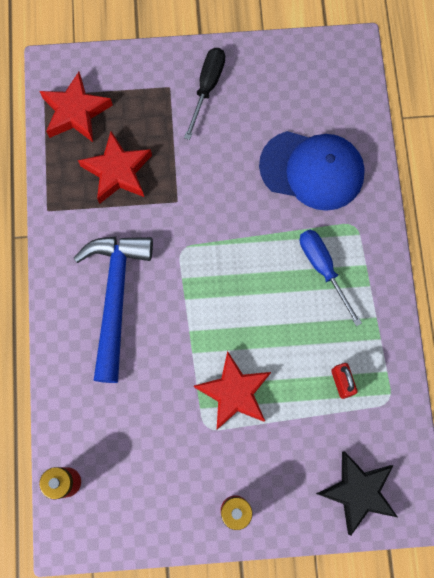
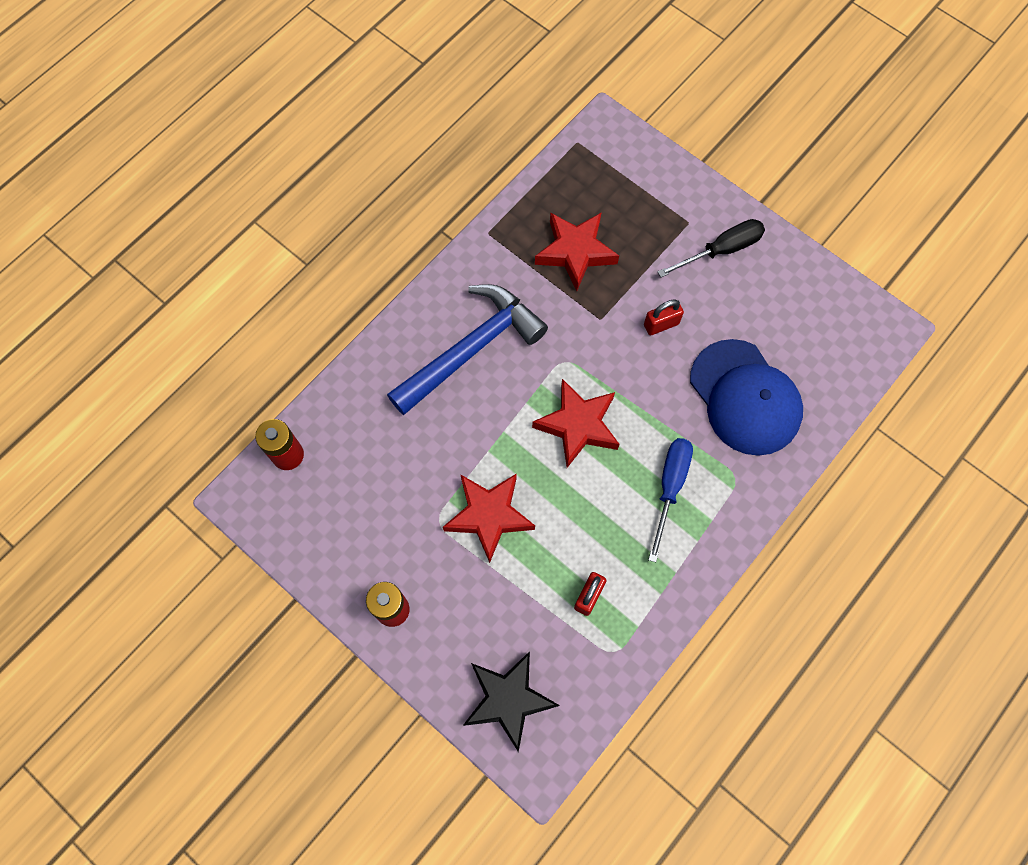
camera: 45 degrees right, 5 degrees down
red star [40,72,113,142] -> red star moved to [532,379,620,468]
none -> red padlock [644,299,684,335]

